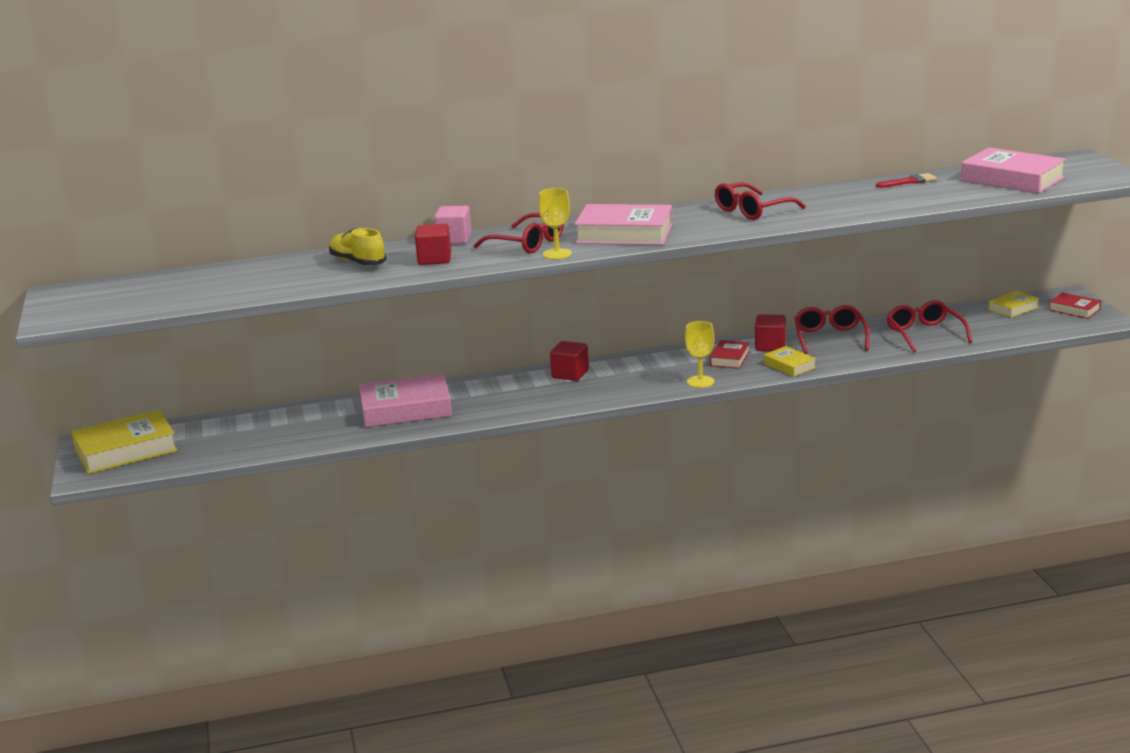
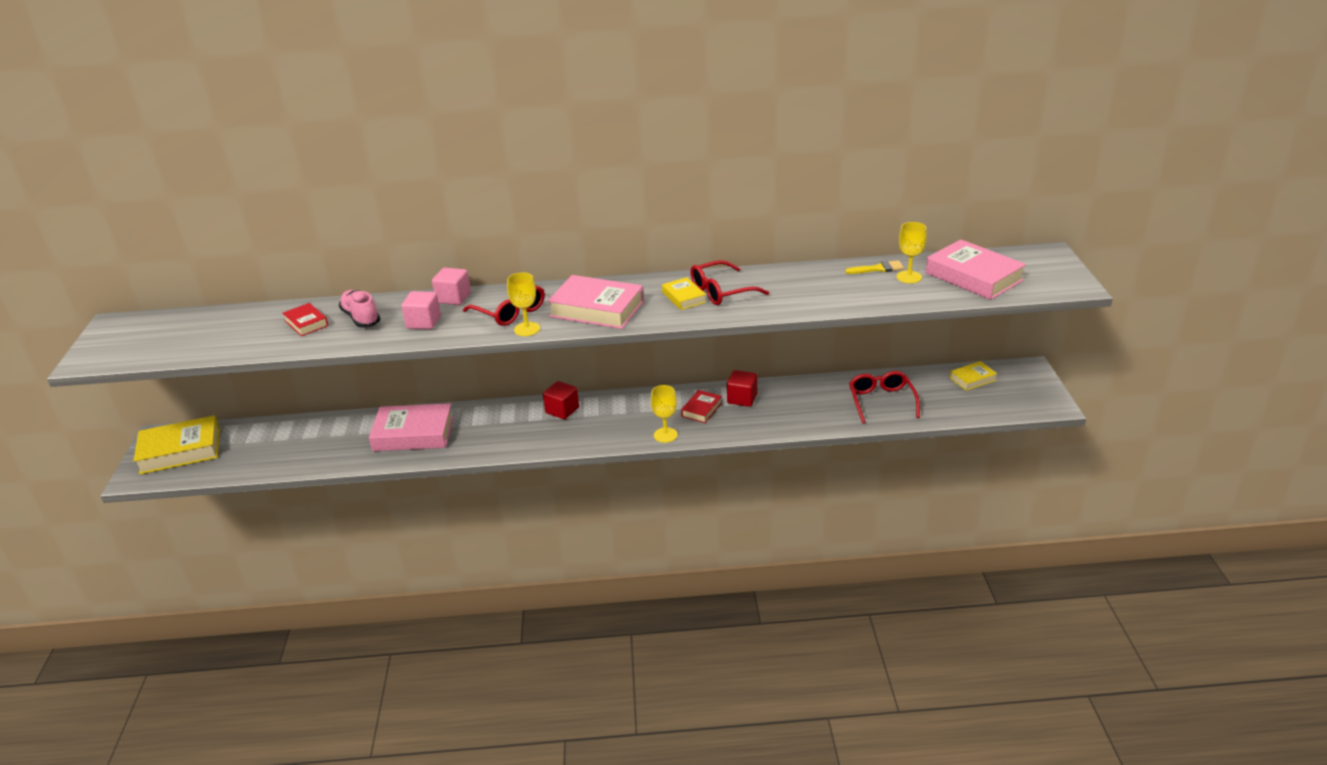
camera: 10 degrees right, 10 degrees up
yellow shoe [329,228,387,265] -> pink shoe [339,290,380,328]
red cube [415,224,451,265] -> pink cube [401,291,441,329]
yellow book [764,346,816,377] -> yellow book moved to [662,277,706,310]
red glasses [794,305,870,354] -> none
red brush [876,173,937,188] -> yellow brush [845,260,904,274]
red book [1049,292,1101,319] -> red book moved to [283,303,328,336]
none -> yellow goblet [897,222,927,283]

